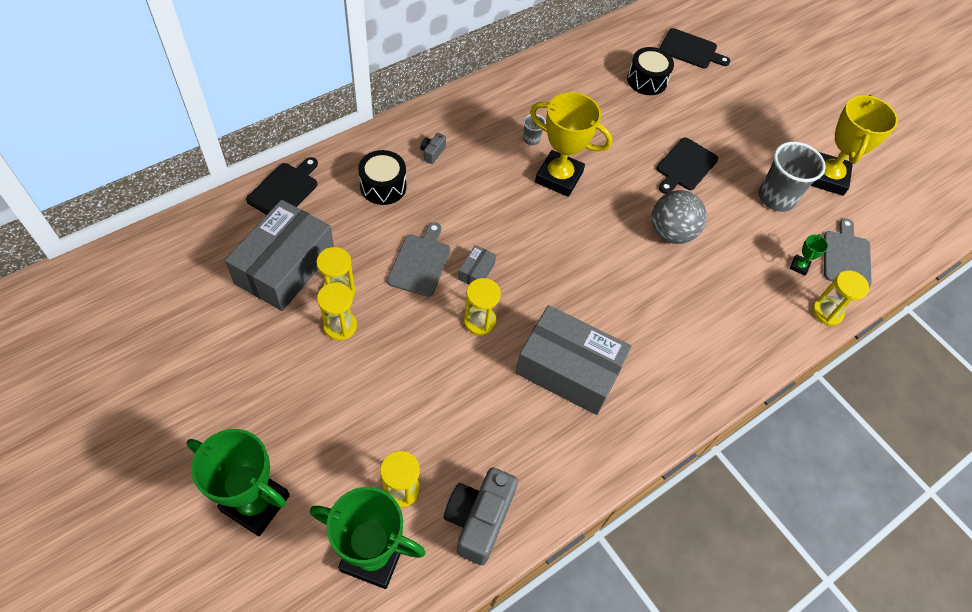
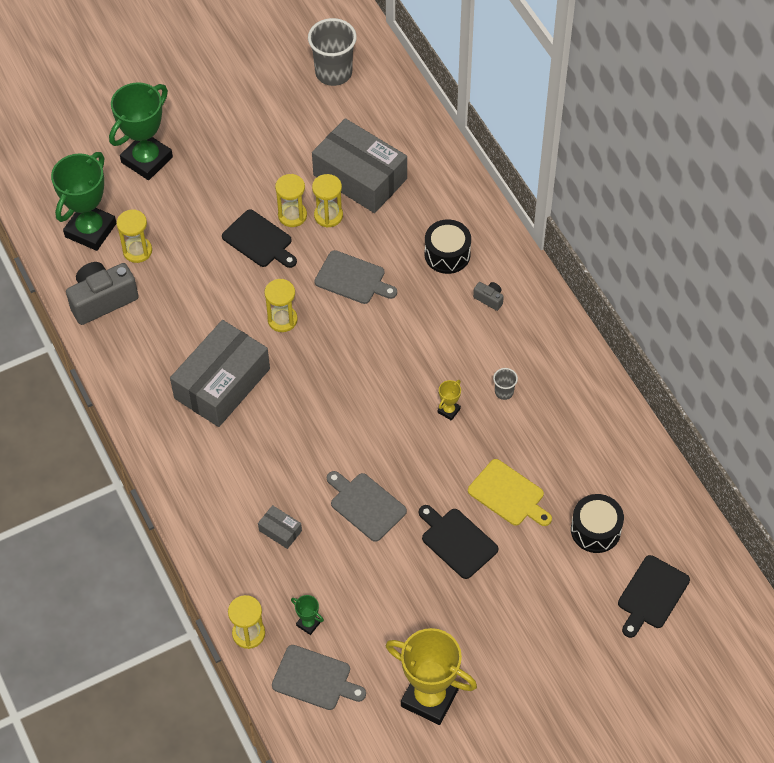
camera: 105 degrees right, 0 degrees up
black cutting board [246,157,318,215] -> black cutting board moved to [222,210,297,268]
grey camera [444,467,518,565] -> grey camera turned 60 degrees counterclockwise [66,262,139,325]
grey box [458,245,496,284] -> grey box moved to [258,505,302,549]
yellow trophy [530,92,613,197] -> yellow trophy [438,380,461,421], size x0.42
grey ball [652,190,707,244] -> grey cutting board [327,471,407,542]
grey cup [759,142,826,212] -> grey cup moved to [308,18,357,86]
none -> yellow cutting board [468,459,552,526]

